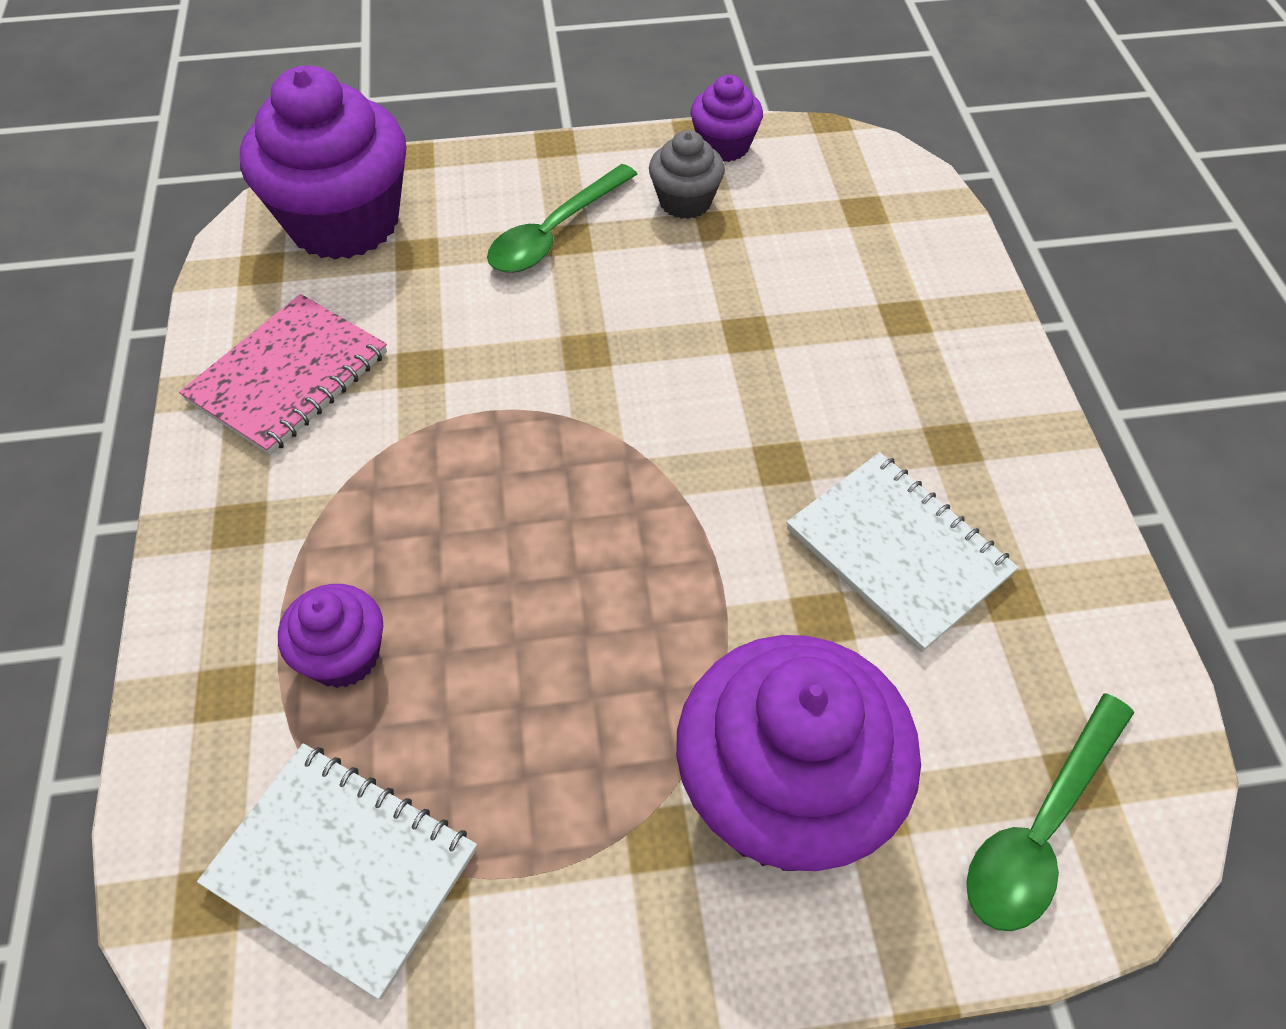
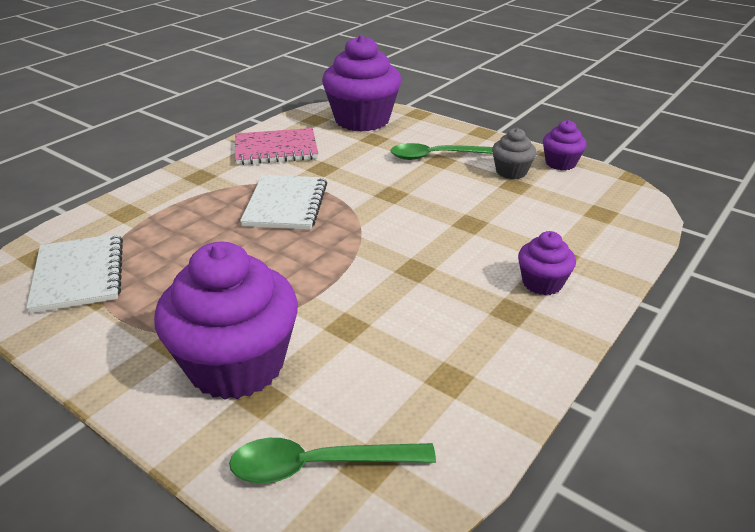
camera: 45 degrees right, 20 degrees down
purple cupcake [278,584,383,688] -> purple cupcake moved to [518,231,576,295]
white notebook [786,452,1018,652] -> white notebook moved to [240,175,327,230]

